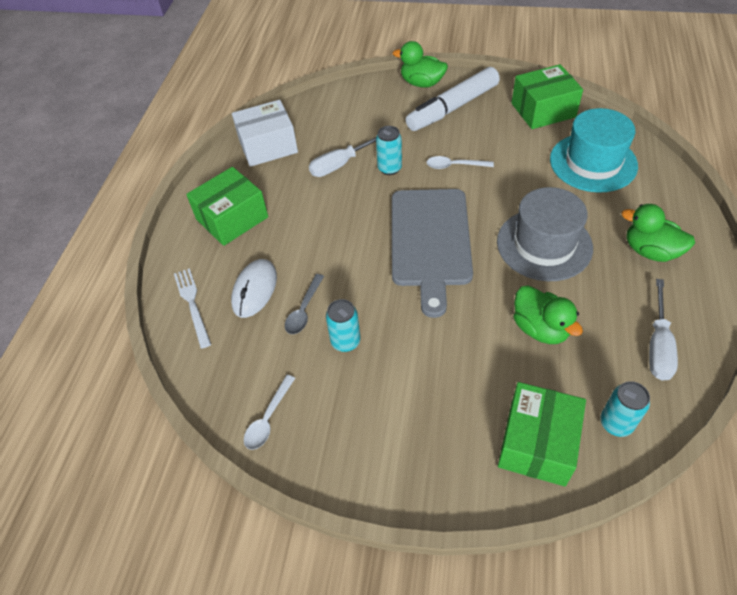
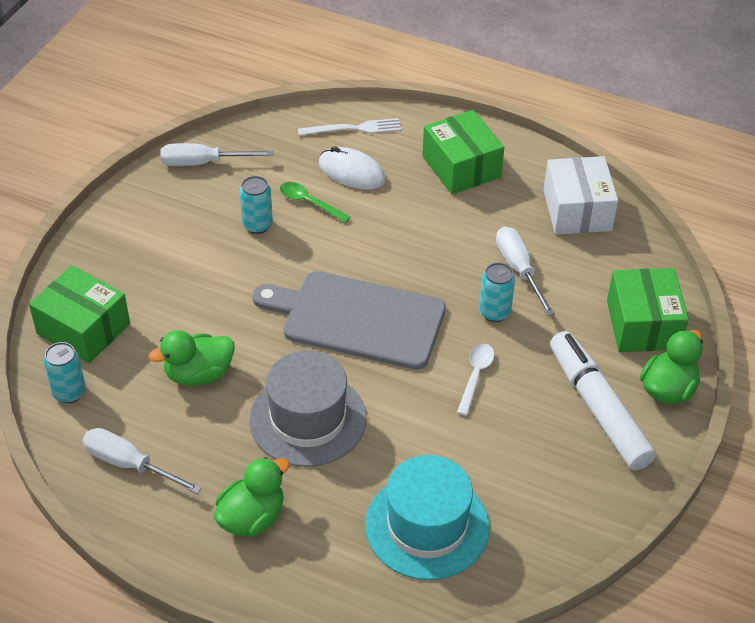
camera: 100 degrees right, 5 degrees down
white spoon [244,375,295,450] -> white screwdriver [160,143,273,166]
grey spoon [285,274,324,334] -> green spoon [280,182,350,223]
green box [512,64,583,129] -> green box moved to [607,268,689,352]

